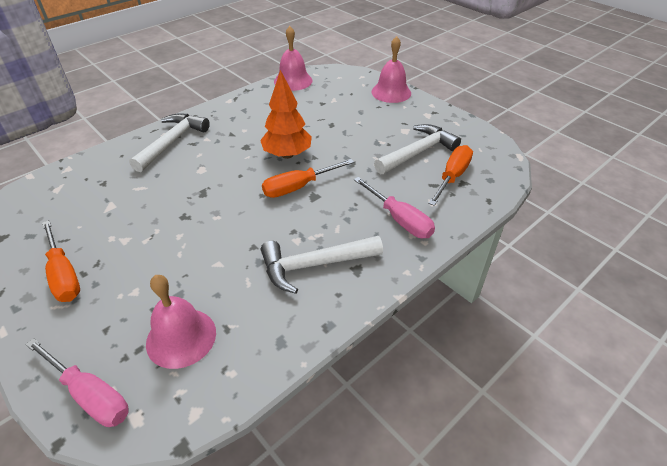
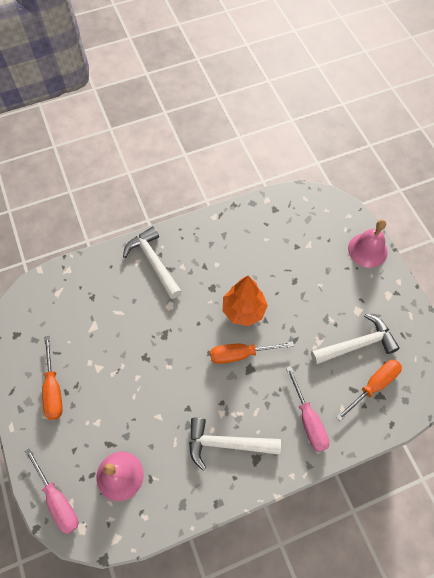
camera: 20 degrees right, 20 degrees up
white hammer [129,113,210,172] -> white hammer turned 75 degrees counterclockwise [123,226,182,299]
pink bell [274,26,312,91] -> none

